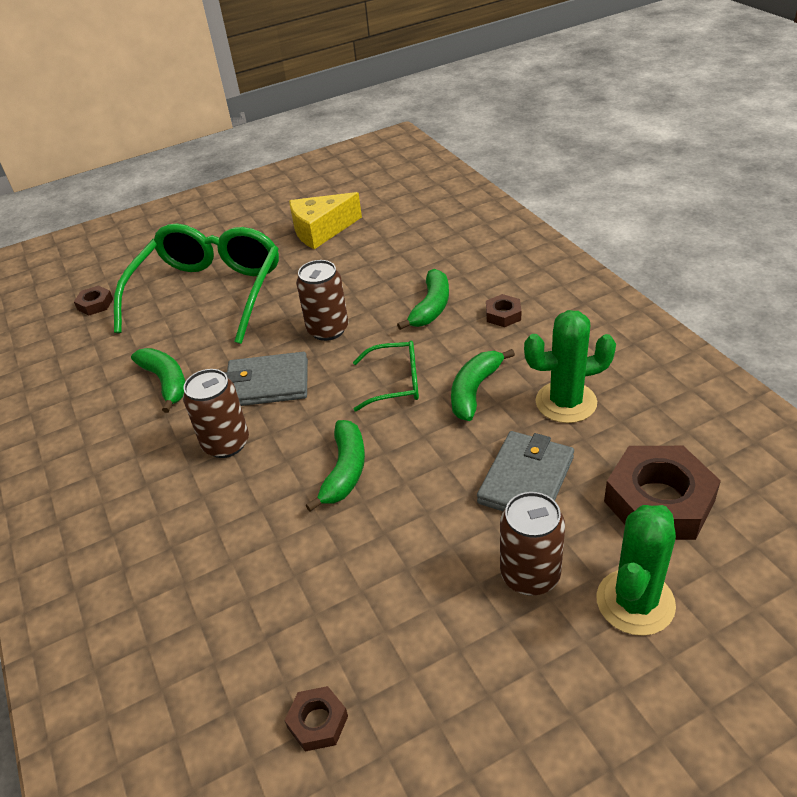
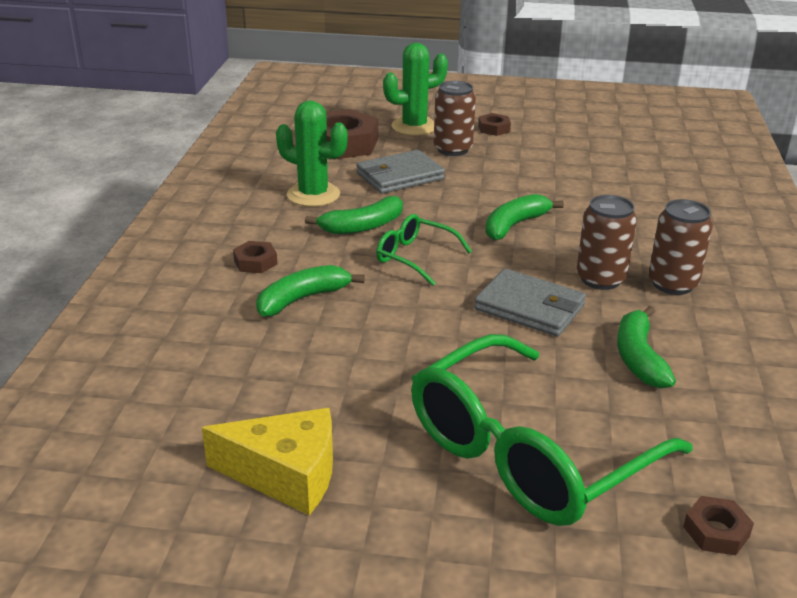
camera: 150 degrees left, 10 degrees down
brown nut [284,686,348,752] -> brown nut moved to [478,113,511,136]
brown can [296,260,348,341] -> brown can moved to [649,199,713,295]

